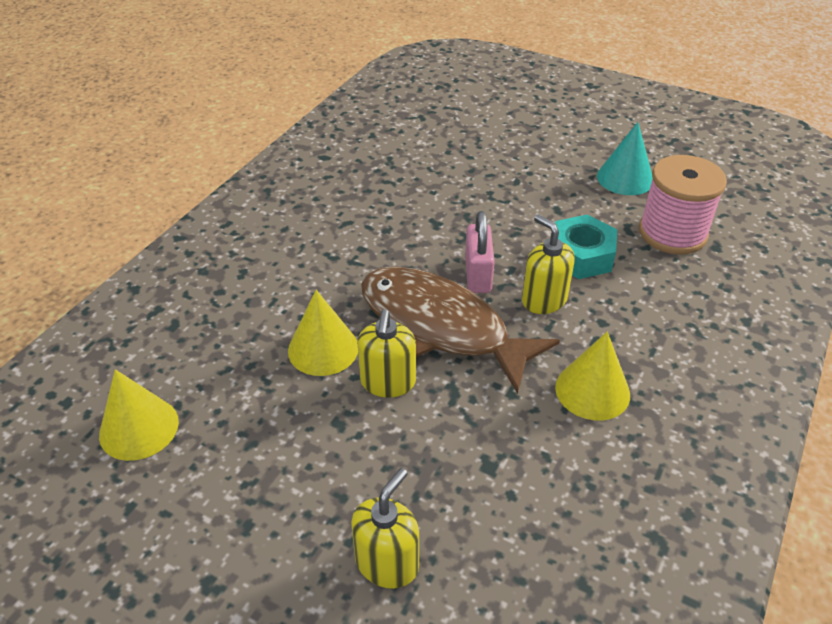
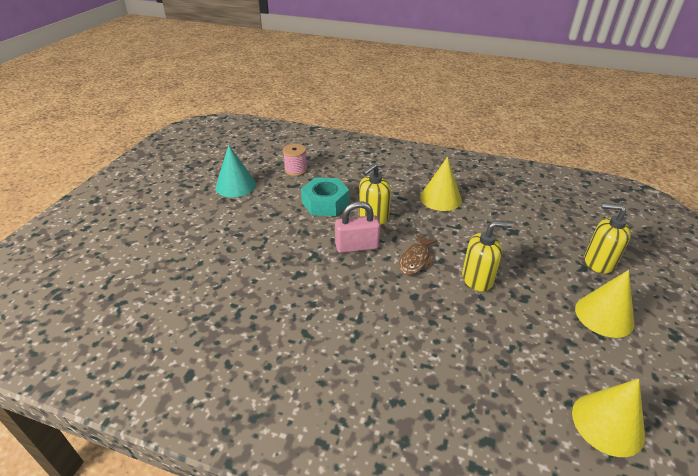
camera: 100 degrees left, 5 degrees down
yellow cone [288,290,358,376] -> yellow cone moved to [575,270,635,338]
brown fish [361,266,560,394] -> brown fish [399,234,438,275], size x0.43
pink spool [639,155,727,255] -> pink spool [283,144,307,176], size x0.53

